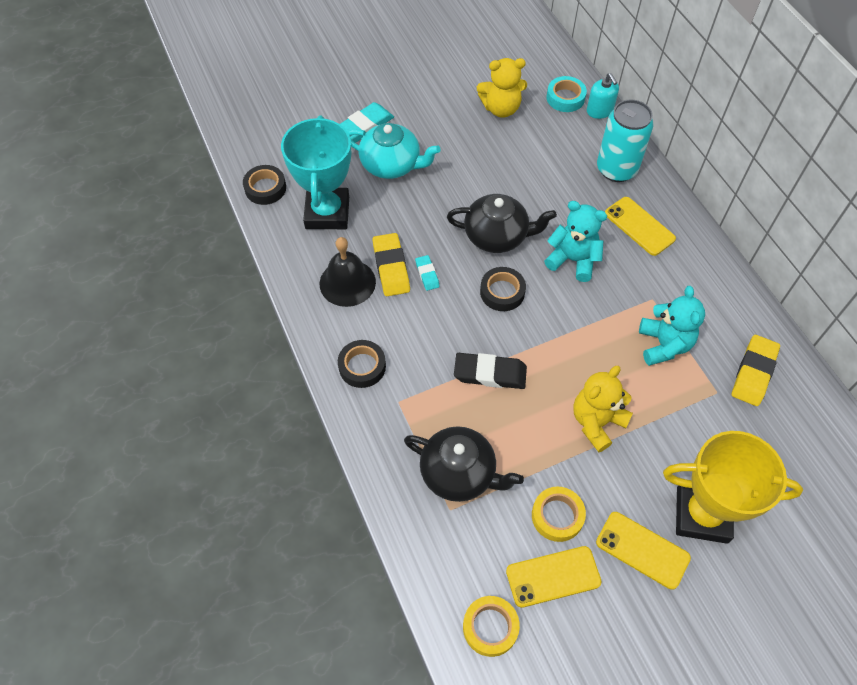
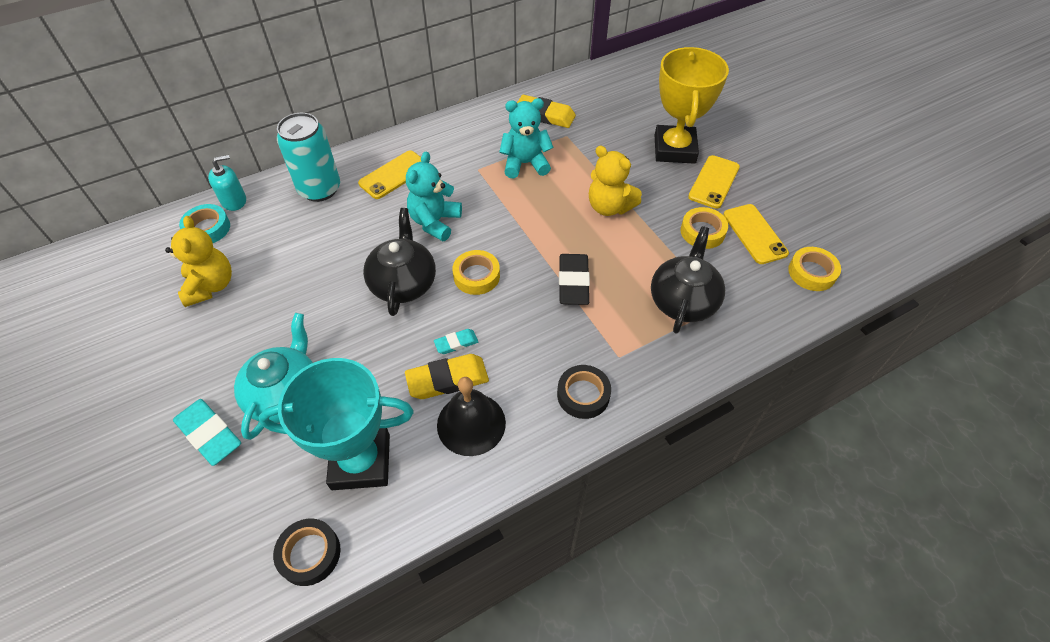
camera: 95 degrees left, 5 degrees down
black tape [480,267,526,311] -> yellow tape [452,250,500,295]

